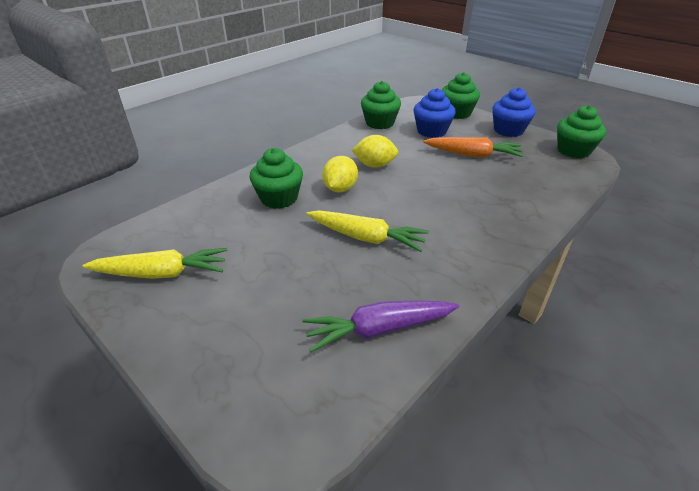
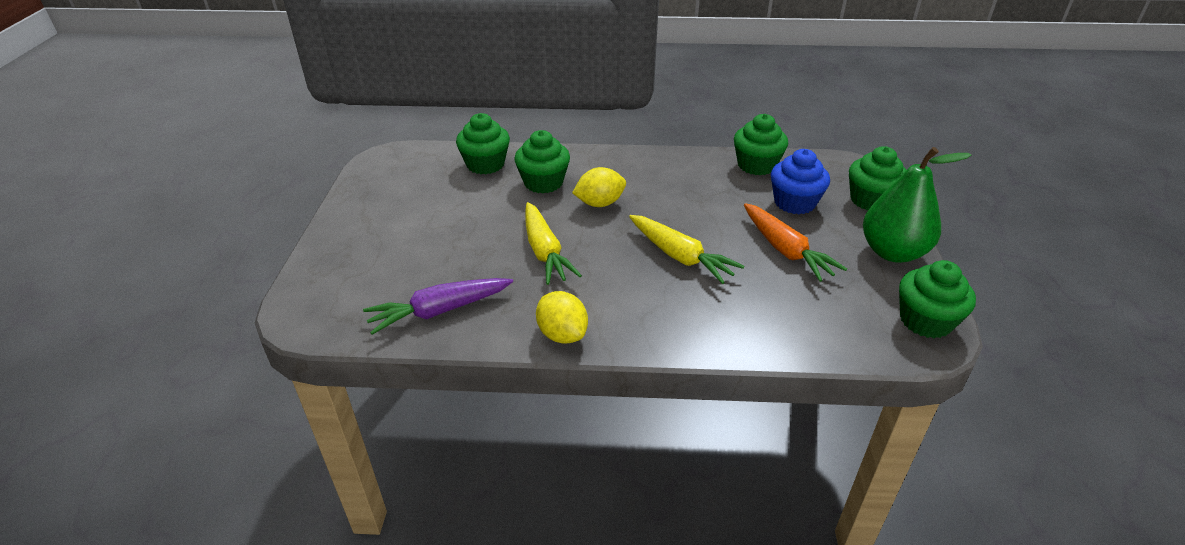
camera: 50 degrees right, 0 degrees up
yellow carrot [83,248,227,279] -> yellow carrot moved to [629,215,744,284]
purple carrot [302,300,459,352] -> purple carrot turned 60 degrees counterclockwise [363,278,513,335]
yellow lemon [352,135,398,168] -> yellow lemon moved to [536,291,588,344]
blue cupcake [492,87,536,137] -> green pear [863,147,972,263]
none -> green cupcake [456,113,510,174]

